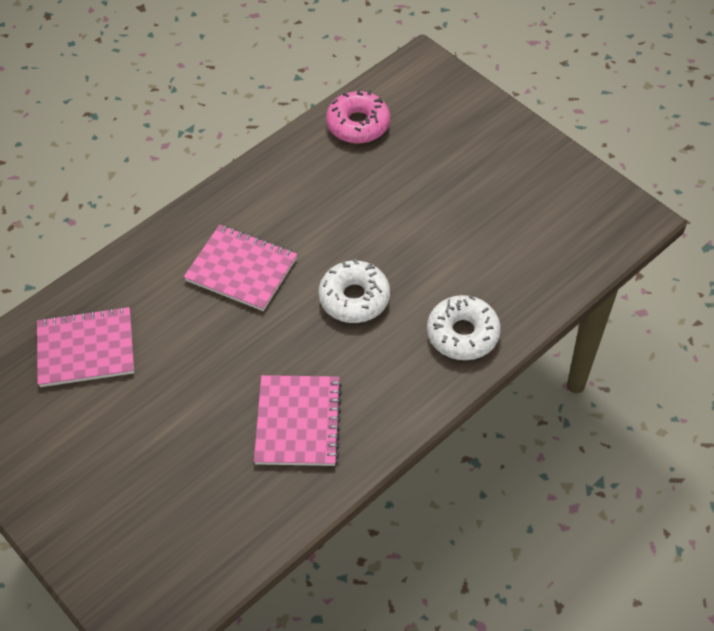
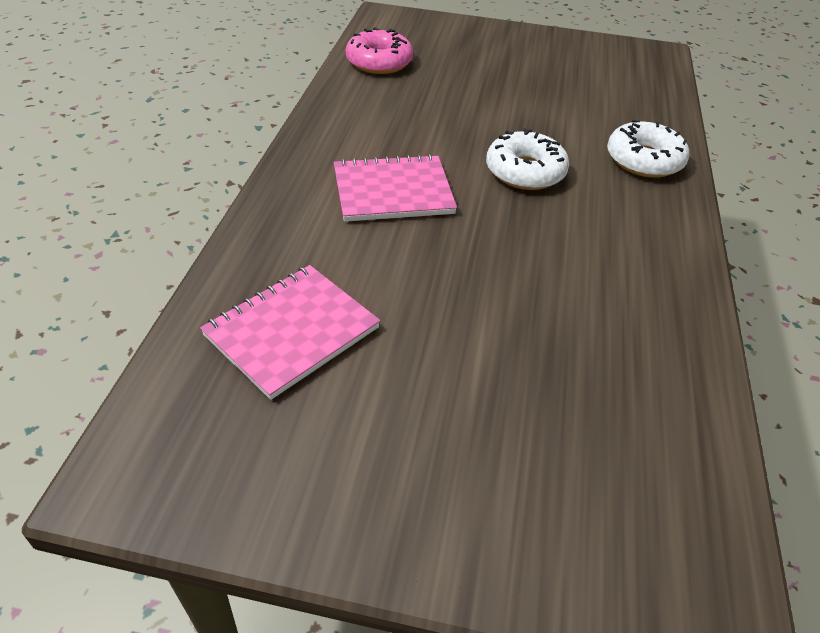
camera: 40 degrees left, 10 degrees down
pink notebook [254,375,342,466] -> none

